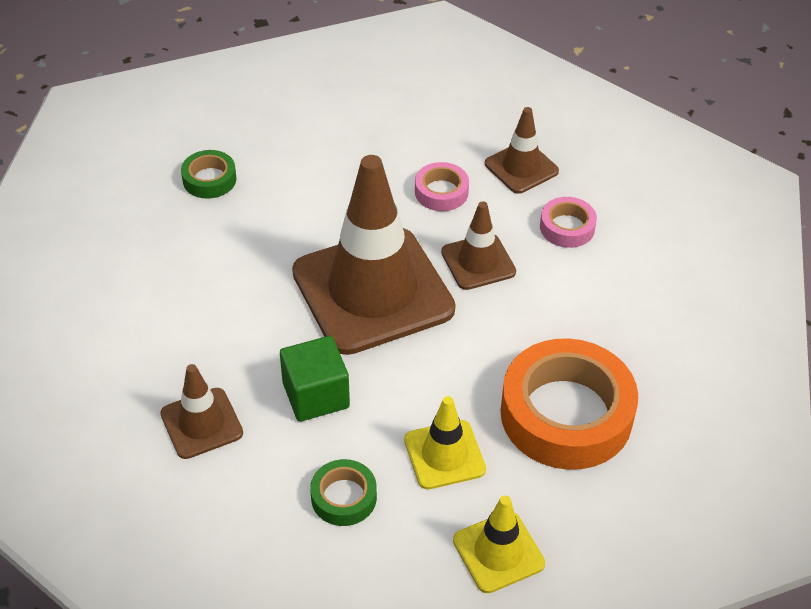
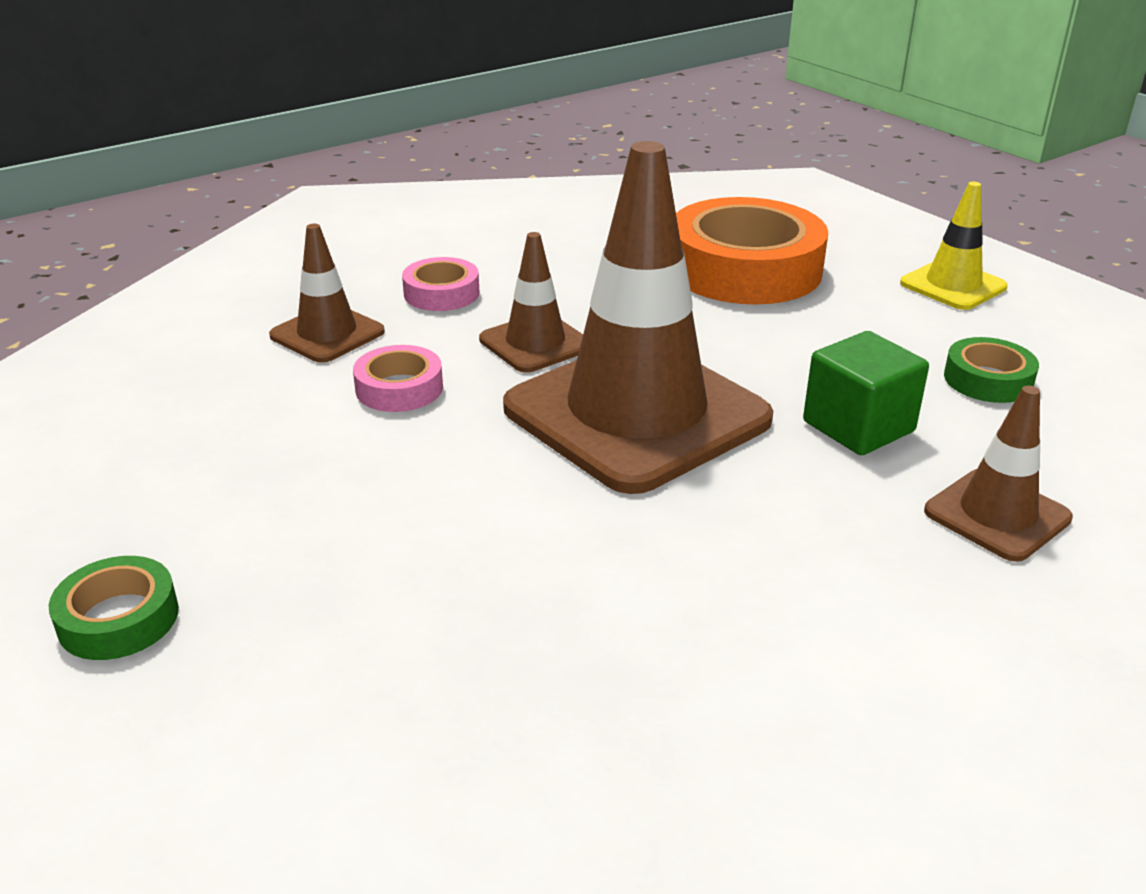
camera: 105 degrees left, 15 degrees down
green tape [181,150,236,199] -> green tape moved to [49,556,179,660]
yellow traffic cone [404,396,486,489] -> none

